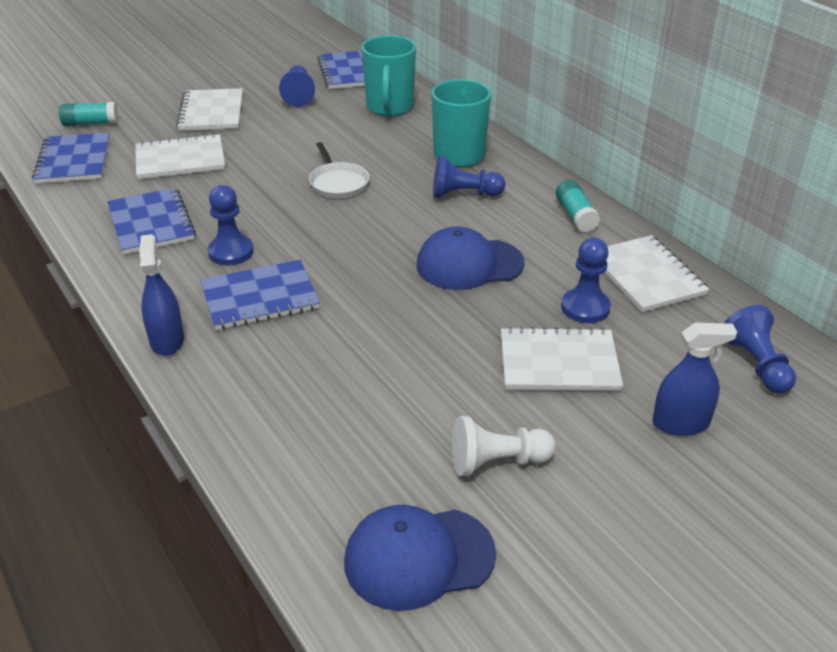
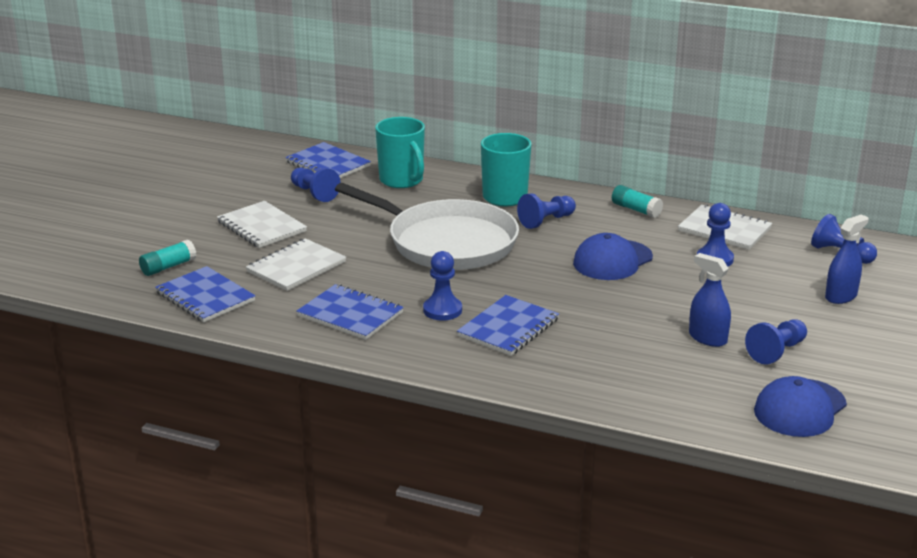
camera: 35 degrees left, 10 degrees down
blue spray bottle [139,234,184,356] -> blue spray bottle moved to [689,253,731,347]
white pan [309,142,369,198] -> white pan [335,183,519,270], size x2.41
white pawn [452,416,556,476] -> blue pawn [745,319,807,365]
white notebook [501,327,623,391] -> none

